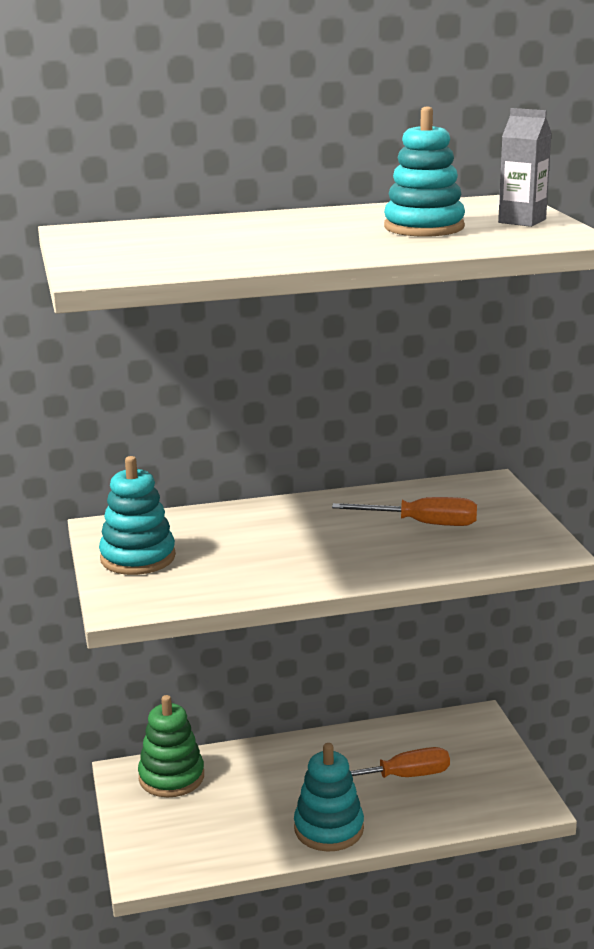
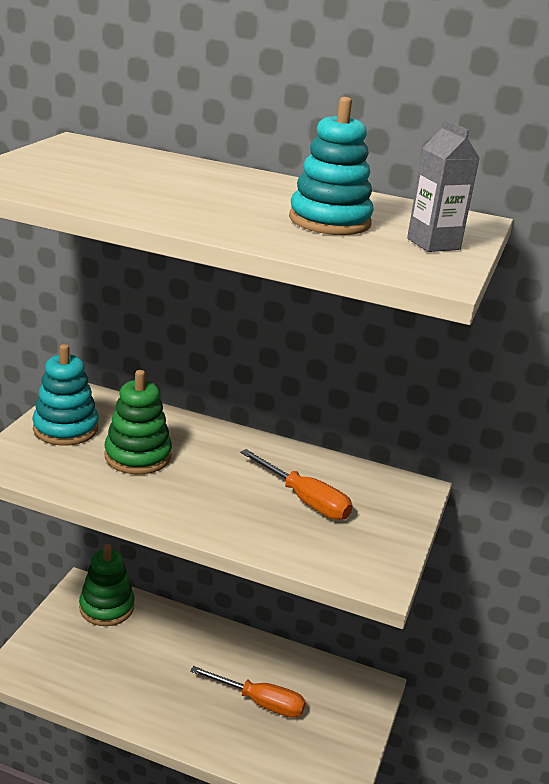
camera: 30 degrees right, 5 degrees up
turquoise stacking toy [294,743,364,852] -> none
none -> green stacking toy [104,370,172,474]

